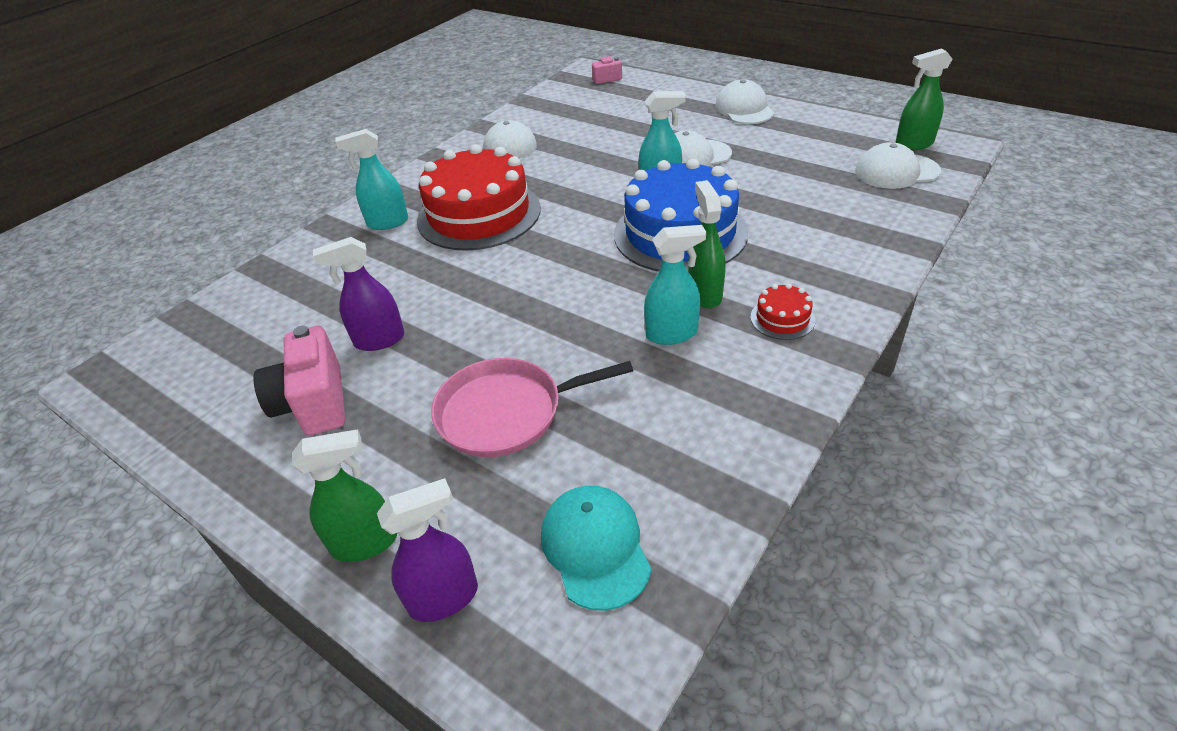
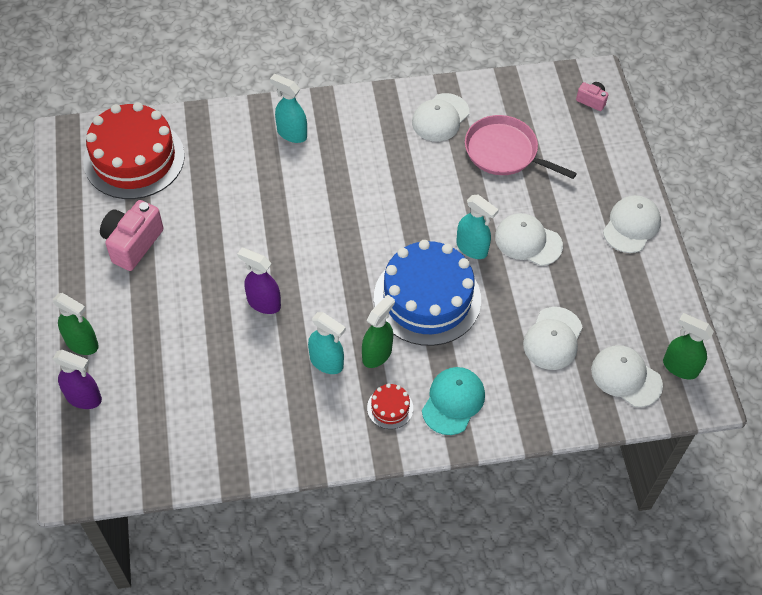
camera: 40 degrees right, 15 degrees up
purple spray bottle [313,237,404,351] -> purple spray bottle moved to [237,248,281,314]
red cake [417,144,541,251] -> red cake moved to [83,102,185,199]
pink pan [431,358,633,457] -> pink pan moved to [465,115,577,179]
turquoise cap [541,486,652,611] -> turquoise cap moved to [422,367,485,435]
none -> white cap [523,307,583,370]

